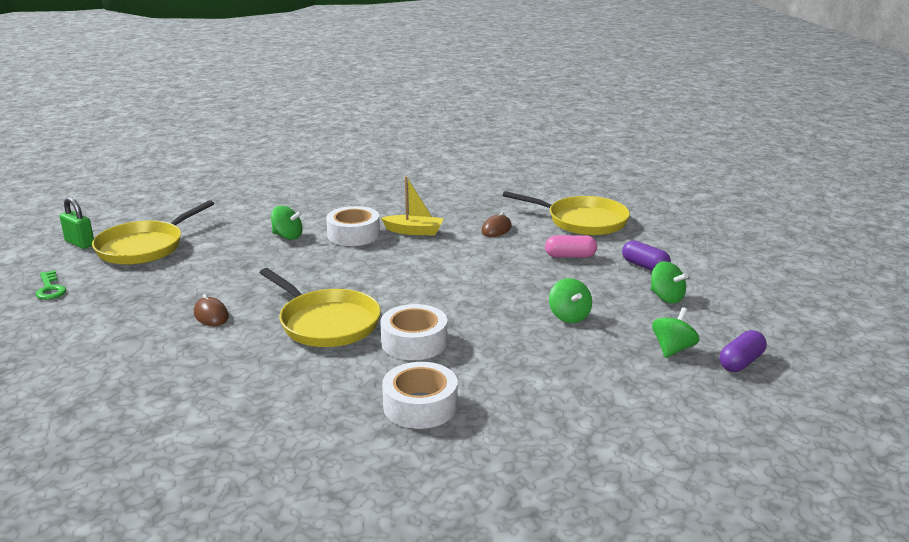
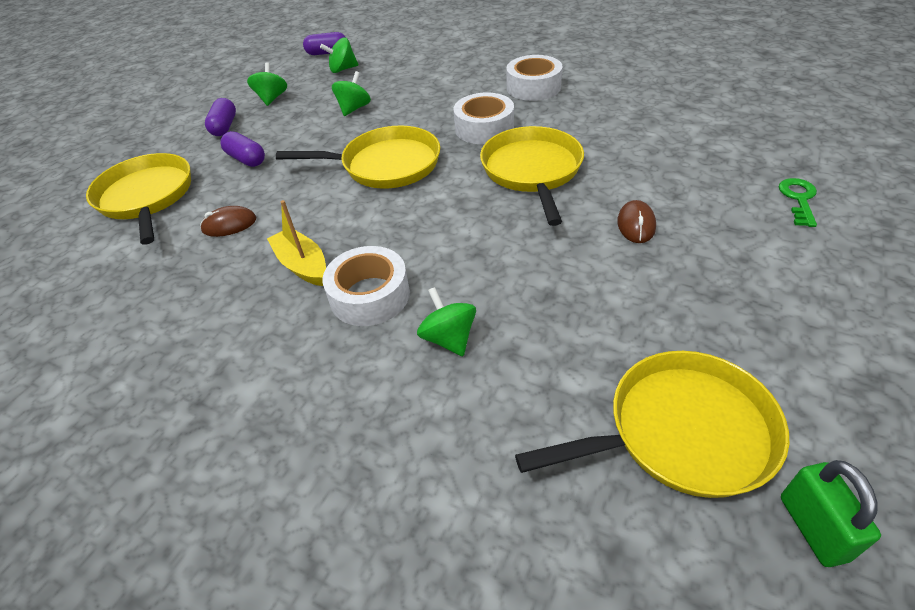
camera: 135 degrees left, 20 degrees up
green key [35,270,66,300] -> green key moved to [779,178,817,227]
pink capsule [545,235,597,258] -> purple capsule [220,131,265,167]
none -> yellow pan [276,126,440,189]

